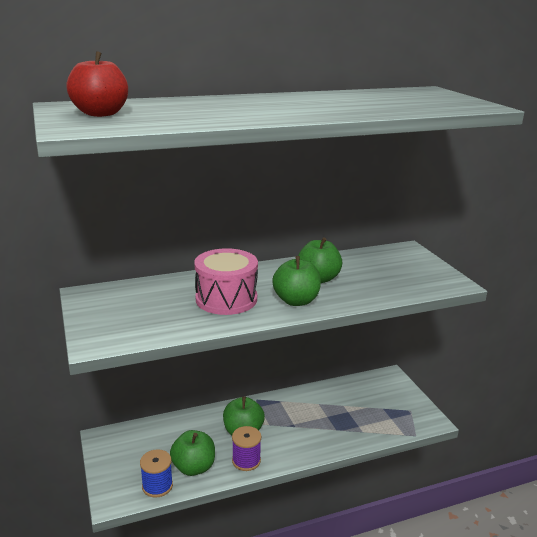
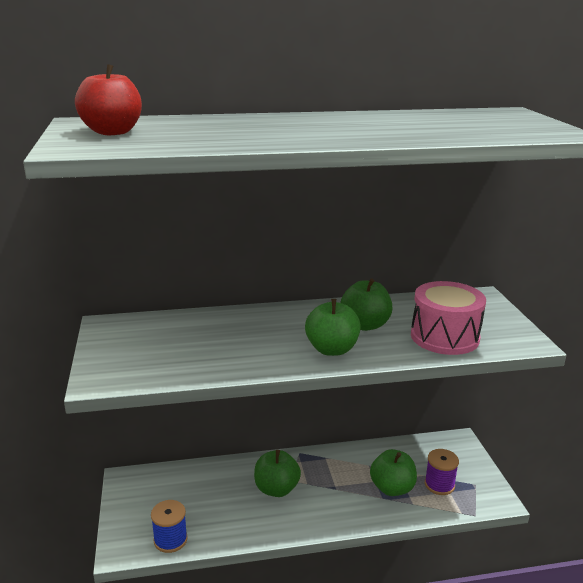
camera: 10 degrees right, 0 degrees up
green apple [170,430,215,476] -> green apple moved to [370,449,417,496]
pink drum [194,248,258,315] -> pink drum moved to [411,281,486,355]
purple spool [232,426,261,471] -> purple spool moved to [425,449,459,495]

